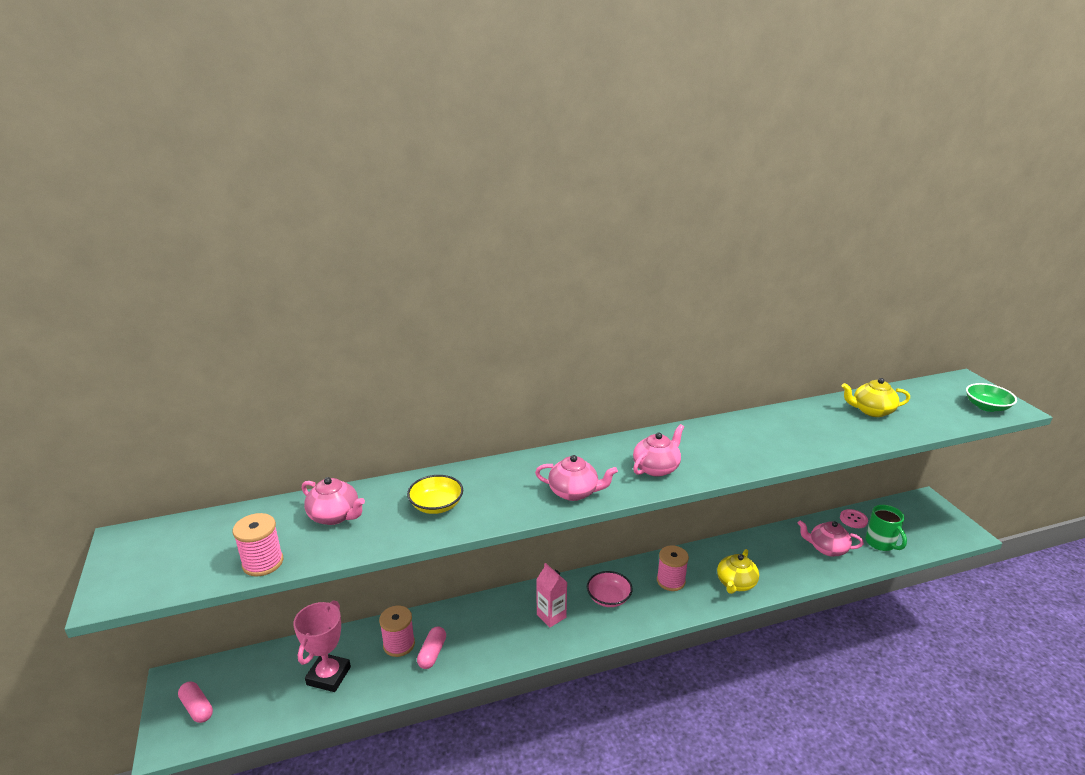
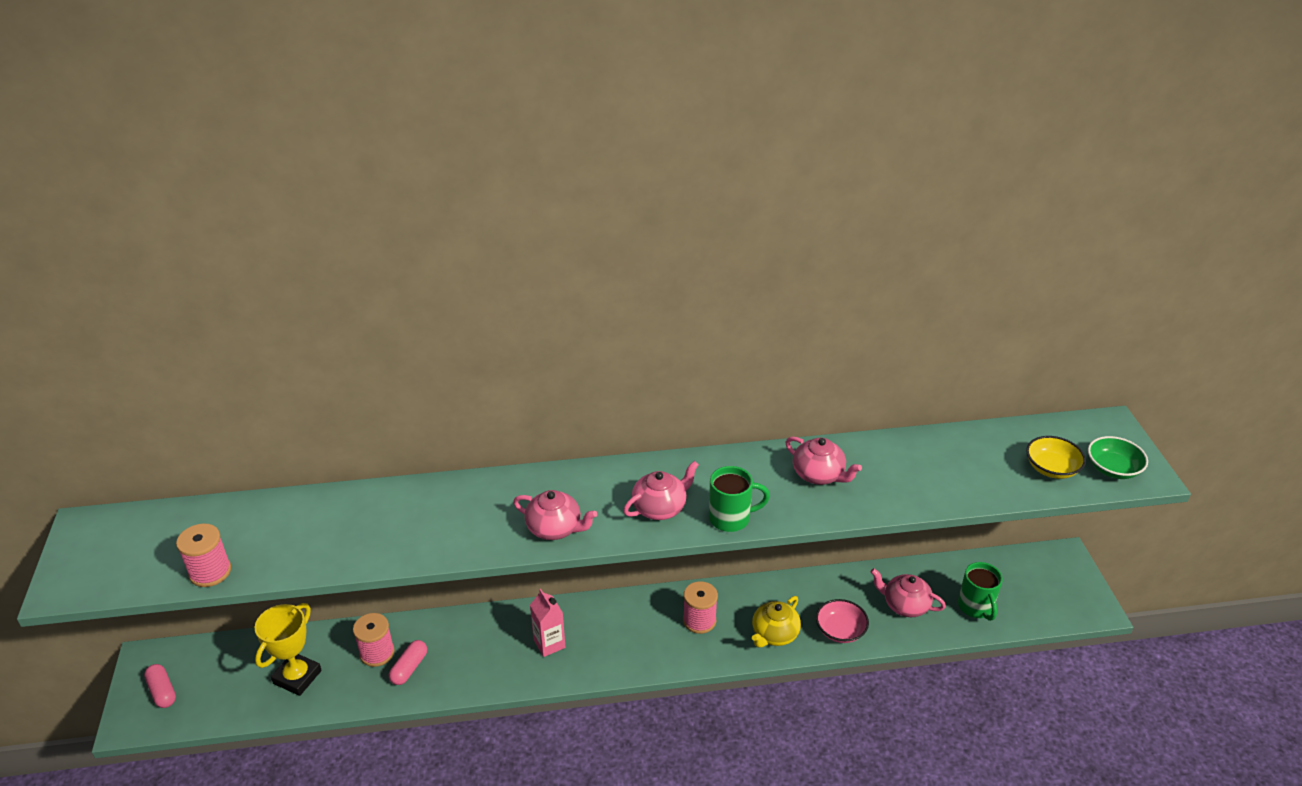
camera: 10 degrees right, 10 degrees up
pink trophy [293,600,351,692] -> yellow trophy [255,603,322,696]
pink teapot [302,477,365,525] -> pink teapot moved to [786,437,862,485]
yellow bowl [407,475,463,514] -> yellow bowl moved to [1026,436,1086,479]
pink bowl [587,571,633,607] -> pink bowl moved to [816,599,869,643]
pink button [840,509,868,528] -> none
yellow teapot [841,378,910,417] -> none
none -> green mug [709,466,770,532]

